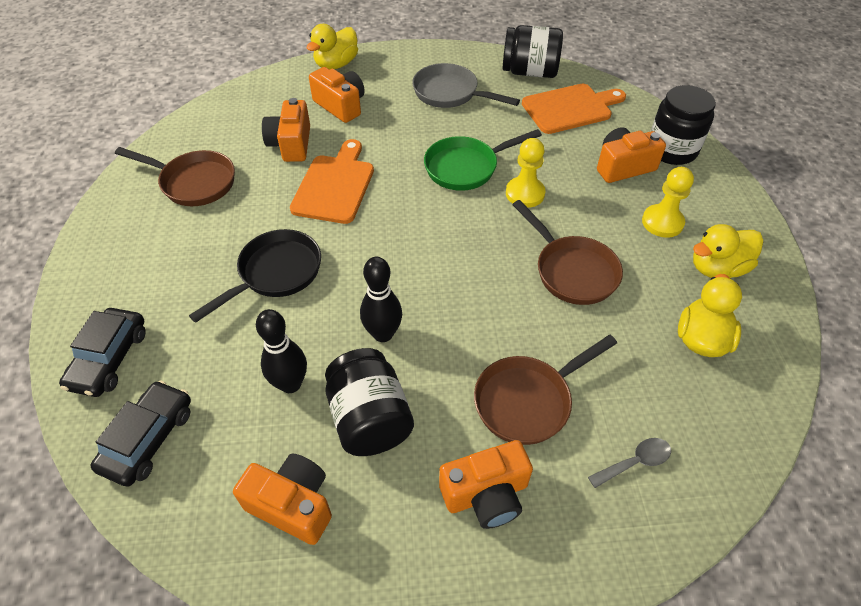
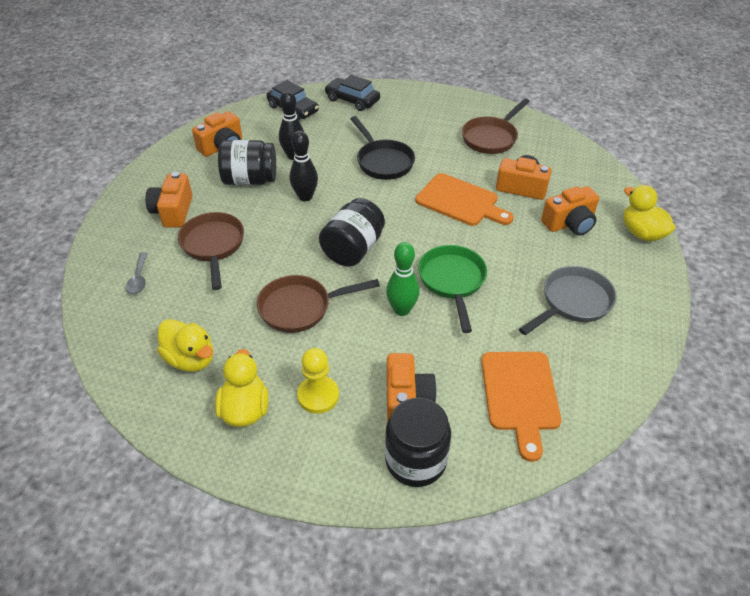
camera: 110 degrees right, 5 degrees down
black jar [503,25,563,78] -> black jar moved to [319,198,385,267]
yellow pawn [506,138,546,208] -> green bowling pin [386,242,420,316]

